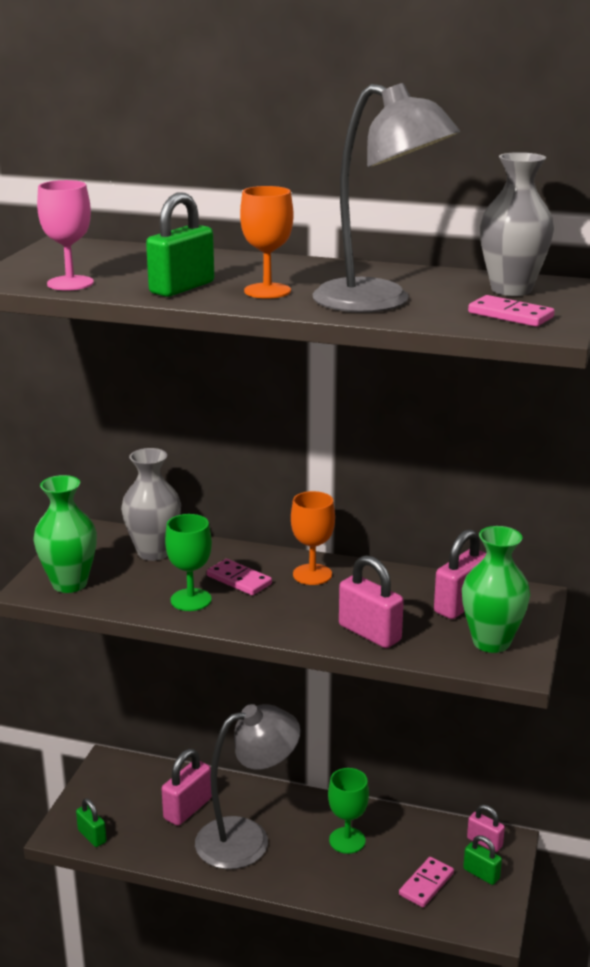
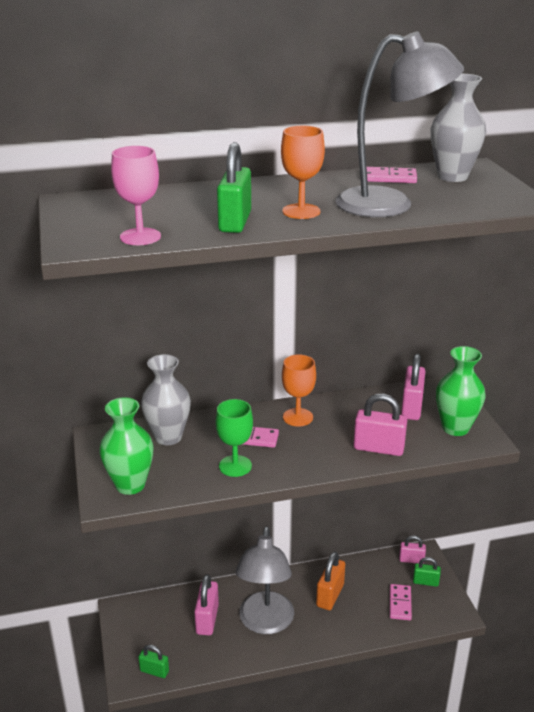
camera: 30 degrees left, 5 degrees up
grey lamp [195,704,301,869] -> grey lamp turned 150 degrees clockwise [236,526,294,634]
green goblet [328,768,369,854] -> orange padlock [316,552,345,610]
pink domino [468,295,555,327] -> pink domino moved to [366,167,417,183]

